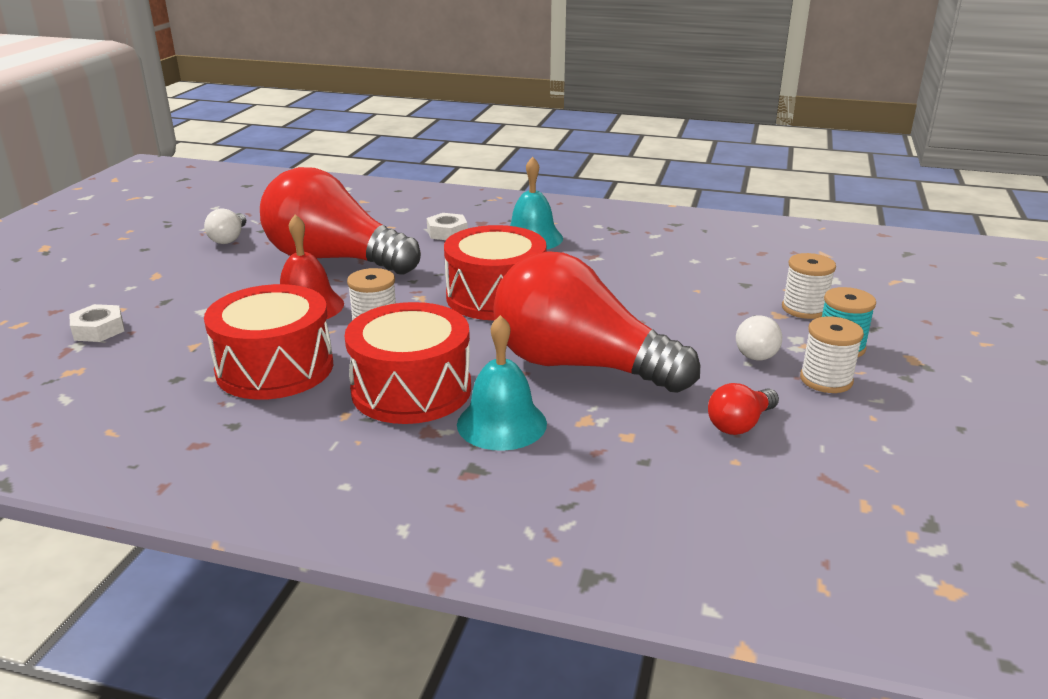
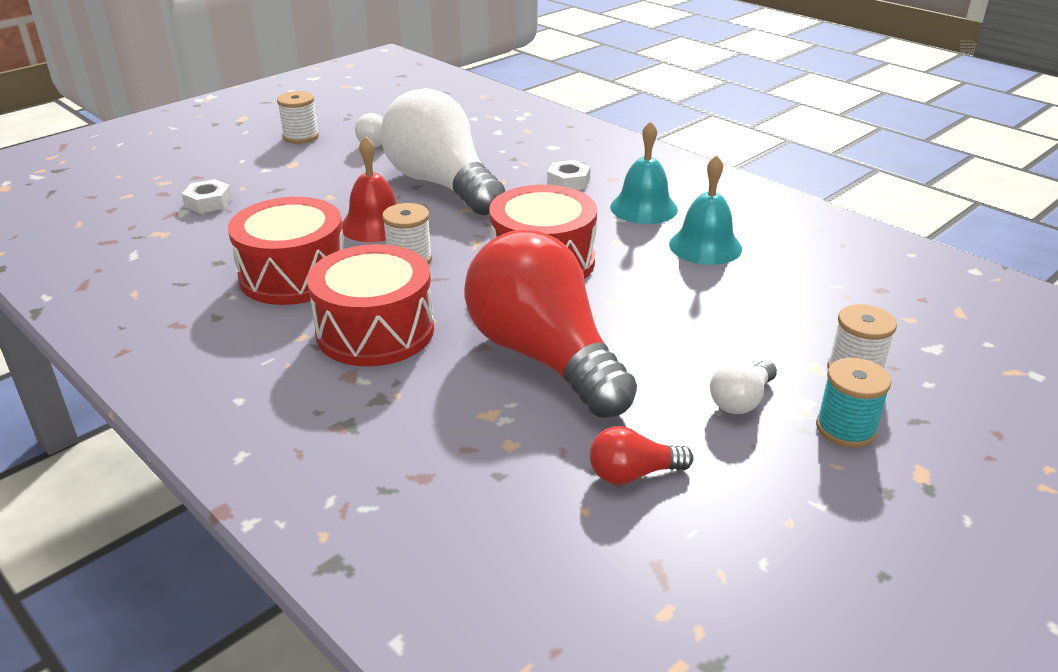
camera: 30 degrees right, 5 degrees up
red light bulb [260,167,421,274] -> white light bulb [380,88,505,216]
turquoise bell [457,315,547,451] -> turquoise bell moved to [669,155,742,265]
white spool [800,316,864,393] -> white spool moved to [277,91,319,144]

